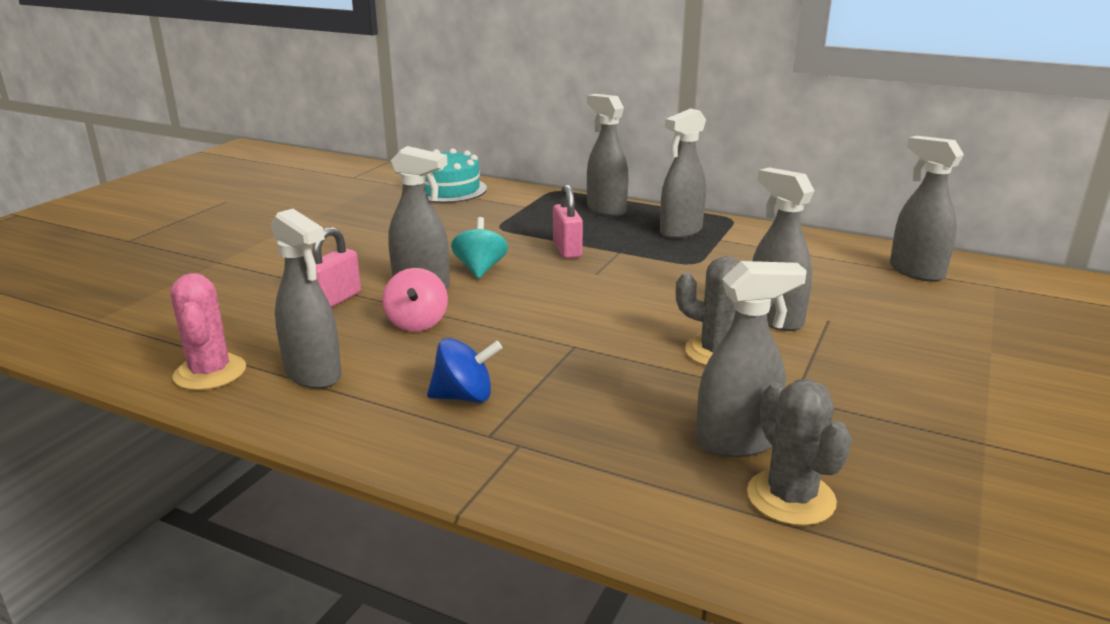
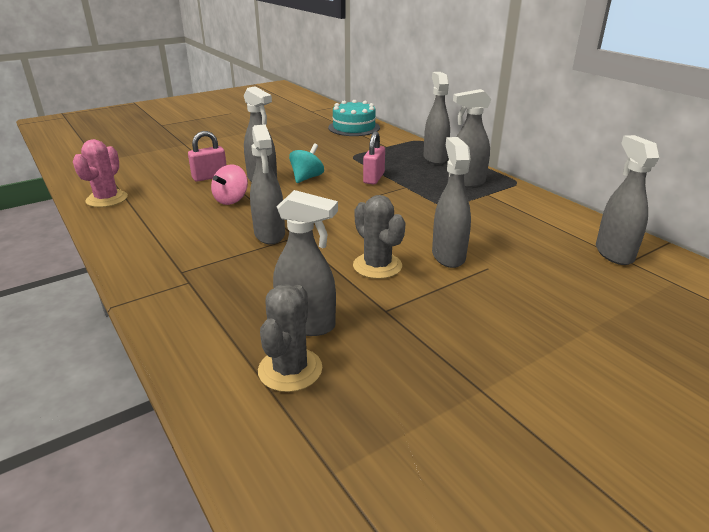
camera: 30 degrees right, 5 degrees up
grey spray bottle [271,209,342,389] -> grey spray bottle moved to [250,124,285,244]
blue spinning top [427,338,502,403] -> none

